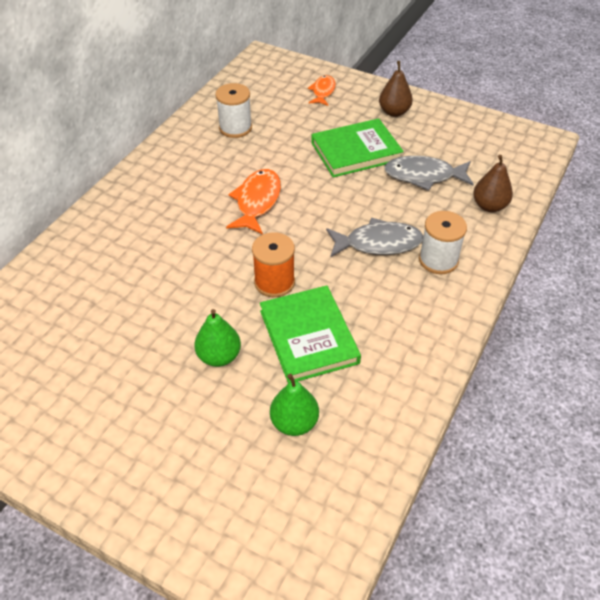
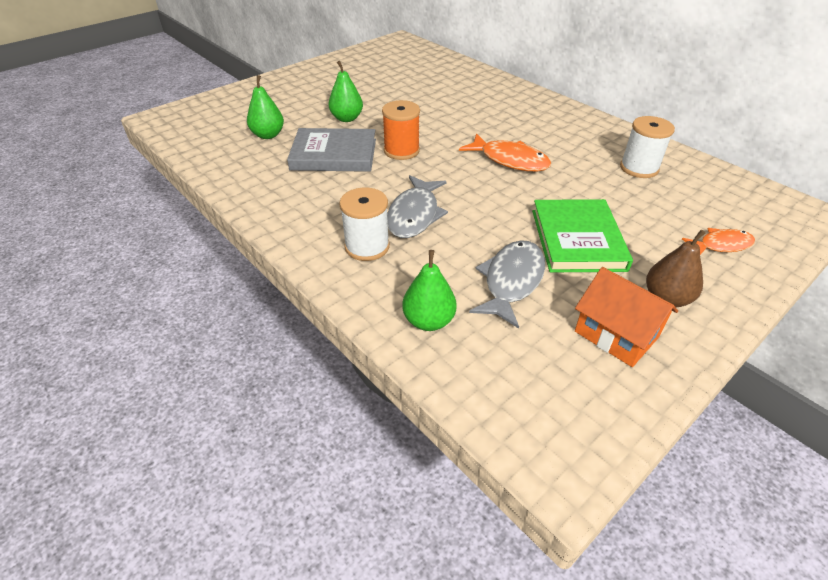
camera: 110 degrees right, 5 degrees down
green book [260,285,361,383] -> grey book [287,128,376,172]
orange fish [308,75,336,106] -> orange fish turned 45 degrees counterclockwise [682,228,755,255]
brown pear [473,155,513,212] -> green pear [402,250,457,331]
none -> orange house [575,267,678,367]

